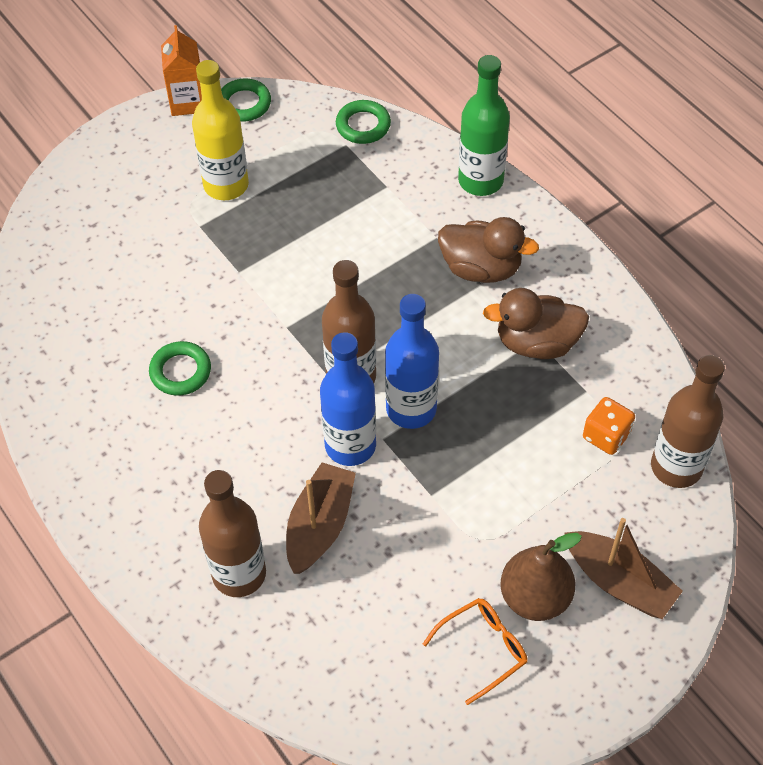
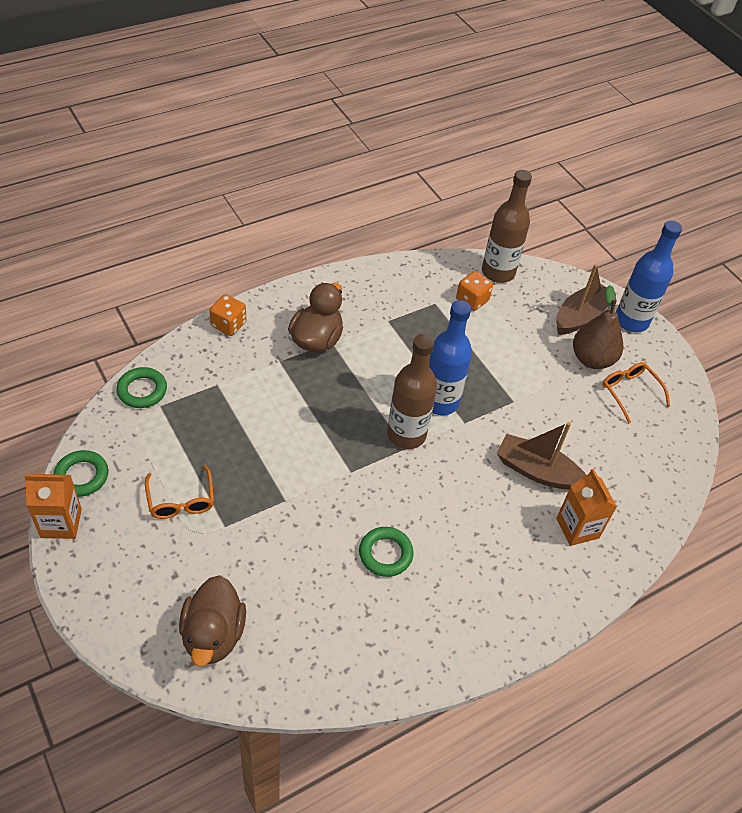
camera: 90 degrees left, 5 degrees down
yellow bottle [192,60,249,200] -> orange glasses [145,465,214,519]
brown bottle [199,470,266,597] -> orange carton [556,469,617,546]
blue bottle [320,332,376,466] -> blue bottle moved to [616,220,682,332]
green bottle [458,55,510,196] -> orange dice [210,294,246,336]
brown duck [483,288,589,359] -> brown duck moved to [179,575,246,667]

